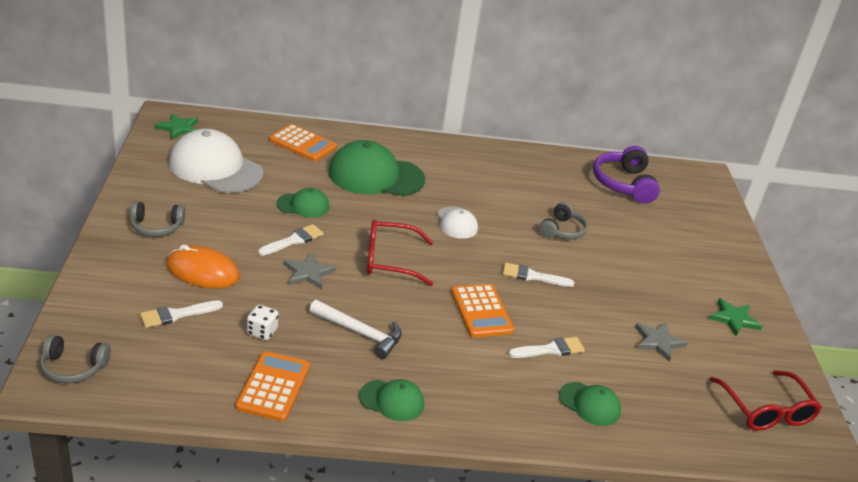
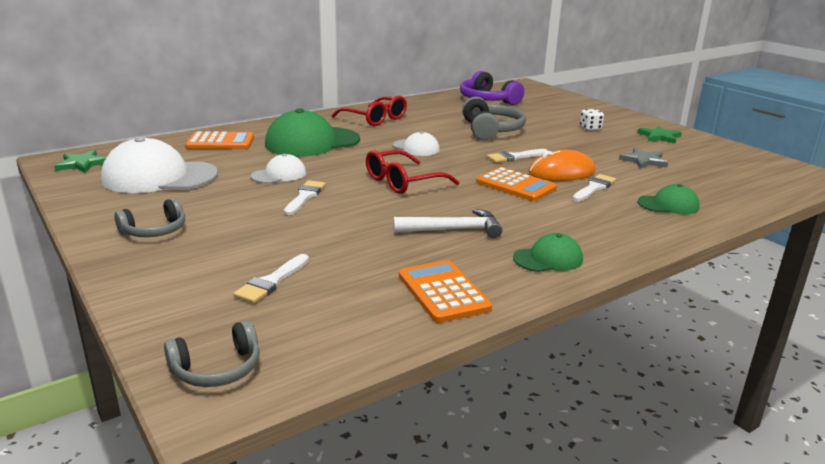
camera: 30 degrees left, 10 degrees down
orange mouse [166,245,240,288] -> orange mouse moved to [528,150,596,181]
white dice [247,305,278,340] -> white dice moved to [580,109,604,130]
green cap [277,188,329,218] -> white cap [251,154,306,184]
grey star [284,252,336,289] -> none
grey headphones [539,202,588,239] -> grey headphones [462,97,526,140], size x1.59
red glasses [710,370,822,431] -> red glasses moved to [331,96,407,126]

